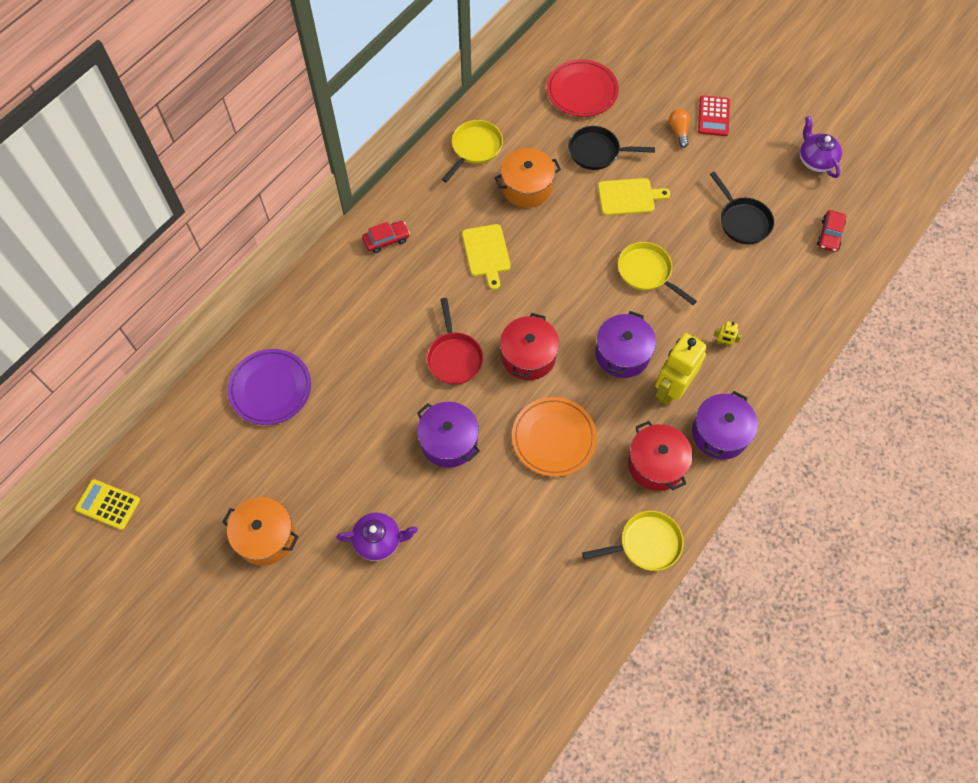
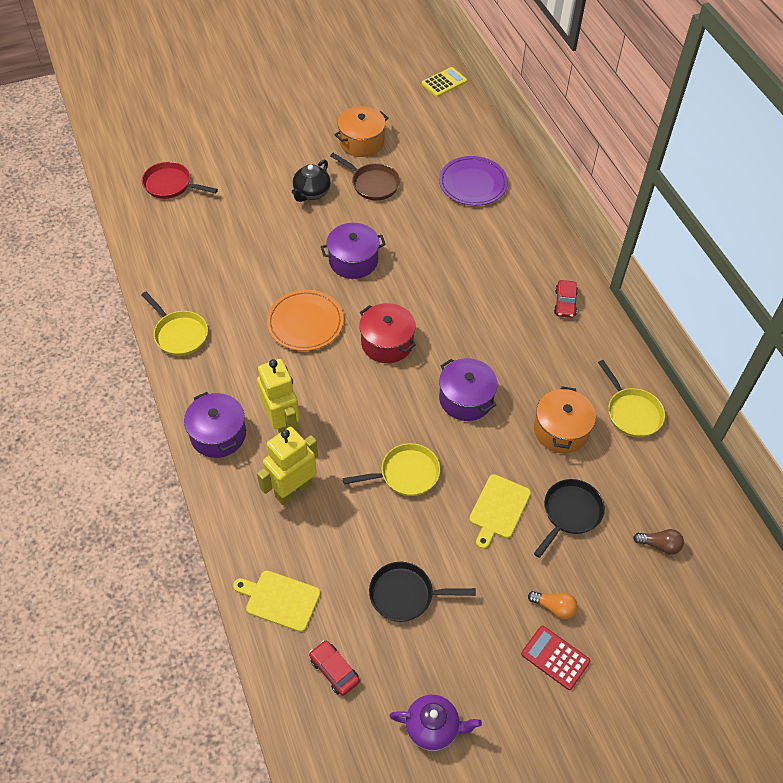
camera: 120 degrees right, 10 degrees down
purple teapot [336,512,418,561] -> black teapot [292,160,331,202]
red pan [426,298,483,385] -> red pan moved to [142,162,218,199]
yellow cutting board [462,224,511,290] -> yellow cutting board moved to [233,571,320,632]
red plate [547,59,619,117] -> brown light bulb [633,529,684,555]
yellow pan [582,511,684,571] -> yellow pan turned 60 degrees counterclockwise [141,292,208,356]
purple pot [595,311,656,378] -> purple pot moved to [439,358,498,421]
red pot [628,421,693,491] -> none
yellow robot [714,321,742,347] -> yellow robot [257,427,318,505], size x2.46
none -> brown pan [330,153,400,200]

